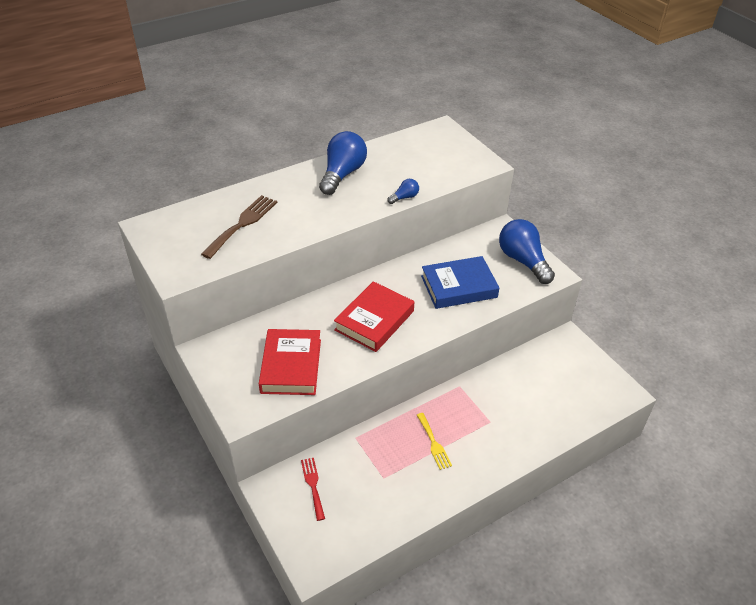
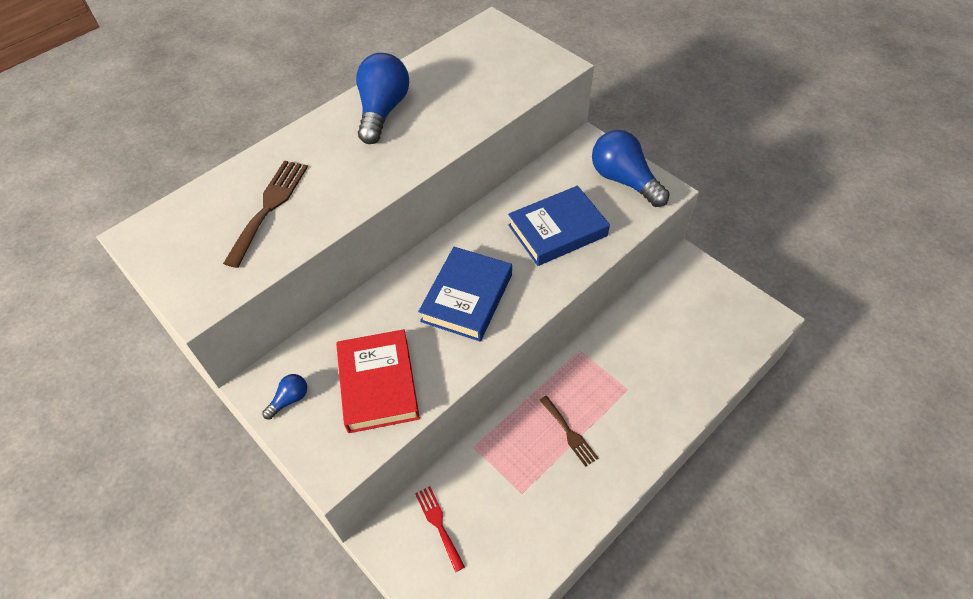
camera: 10 degrees left, 10 degrees up
red book [334,281,414,352] -> blue book [418,247,512,341]
blue light bulb [387,179,419,204] -> blue light bulb moved to [262,374,307,419]
yellow fork [417,413,452,470] -> brown fork [540,396,598,467]

